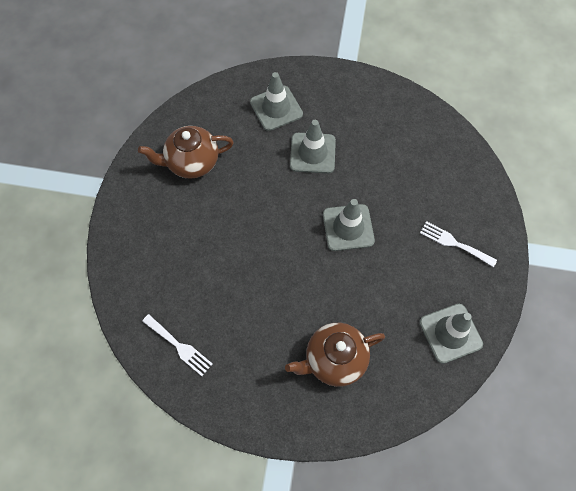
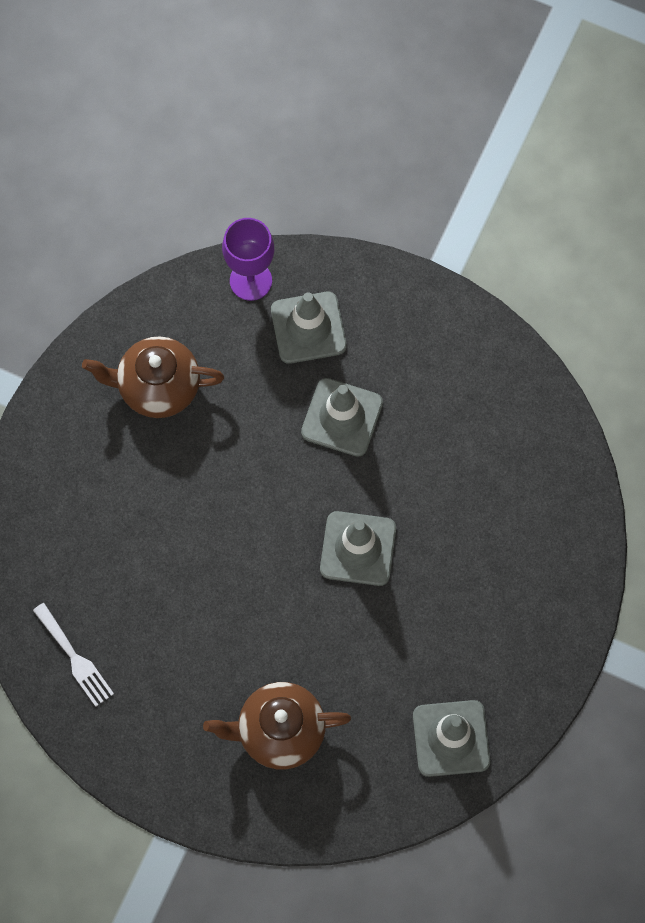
camera: 15 degrees right, 5 degrees up
white fork [420,221,497,267] -> none
none -> purple goblet [222,218,274,301]

